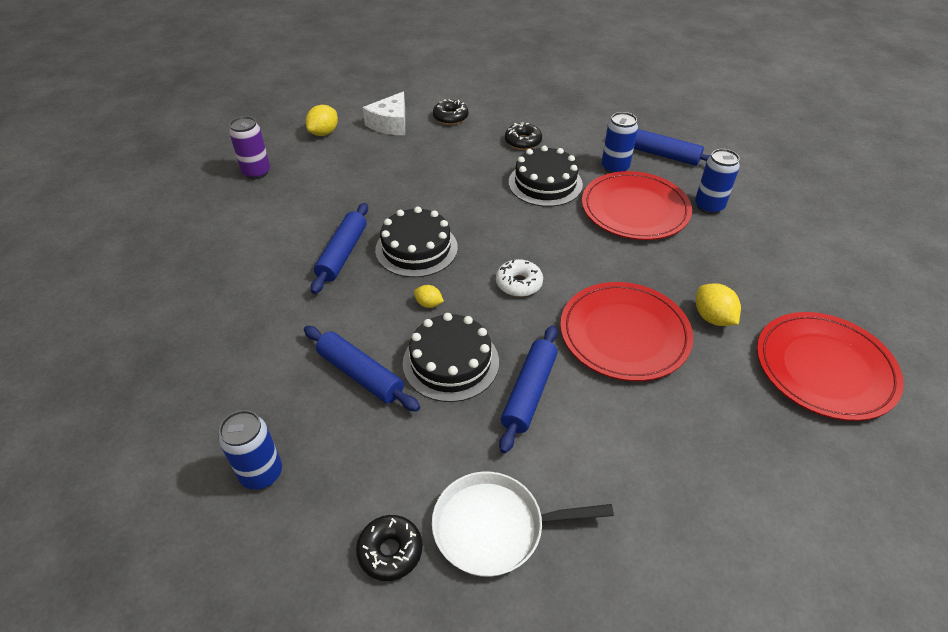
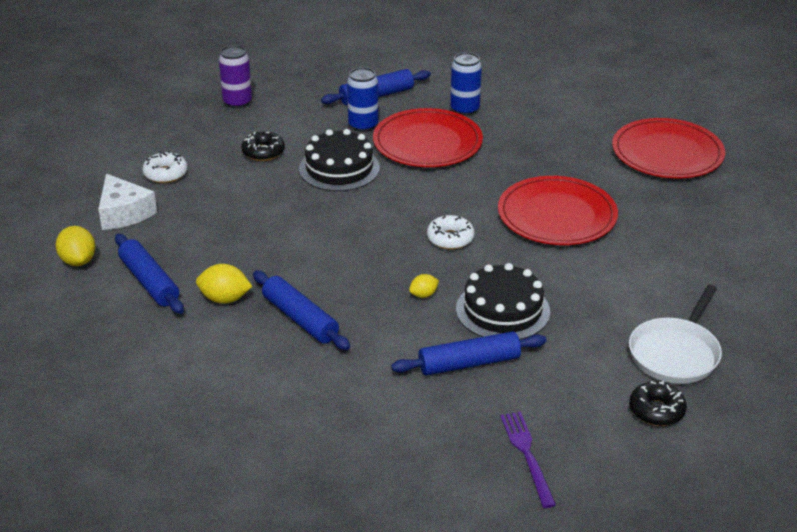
camera: 55 degrees left, 10 degrees down
blue can [219,410,282,490] -> purple fork [500,412,556,508]
purple can [229,116,270,179] -> purple can moved to [219,45,252,108]
black cake [375,207,458,278] -> none
black donut [433,99,469,125] -> white donut [143,151,188,183]
blue rolling pin [499,325,558,454] -> blue rolling pin moved to [115,234,184,314]
yellow lemon [696,283,741,326] -> yellow lemon moved to [196,264,253,304]

